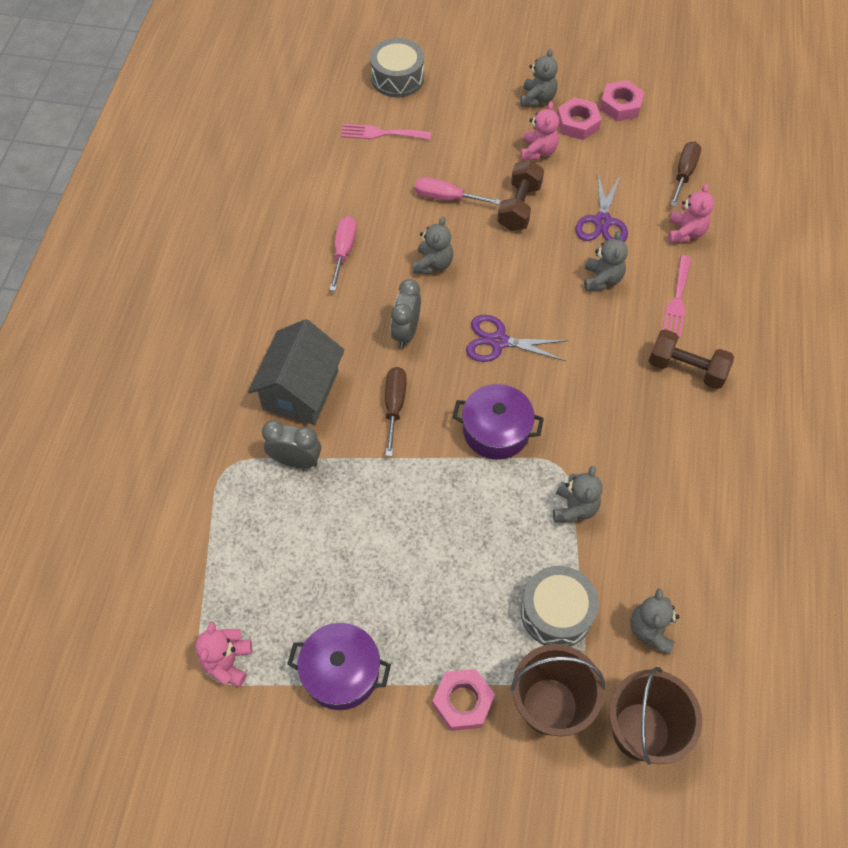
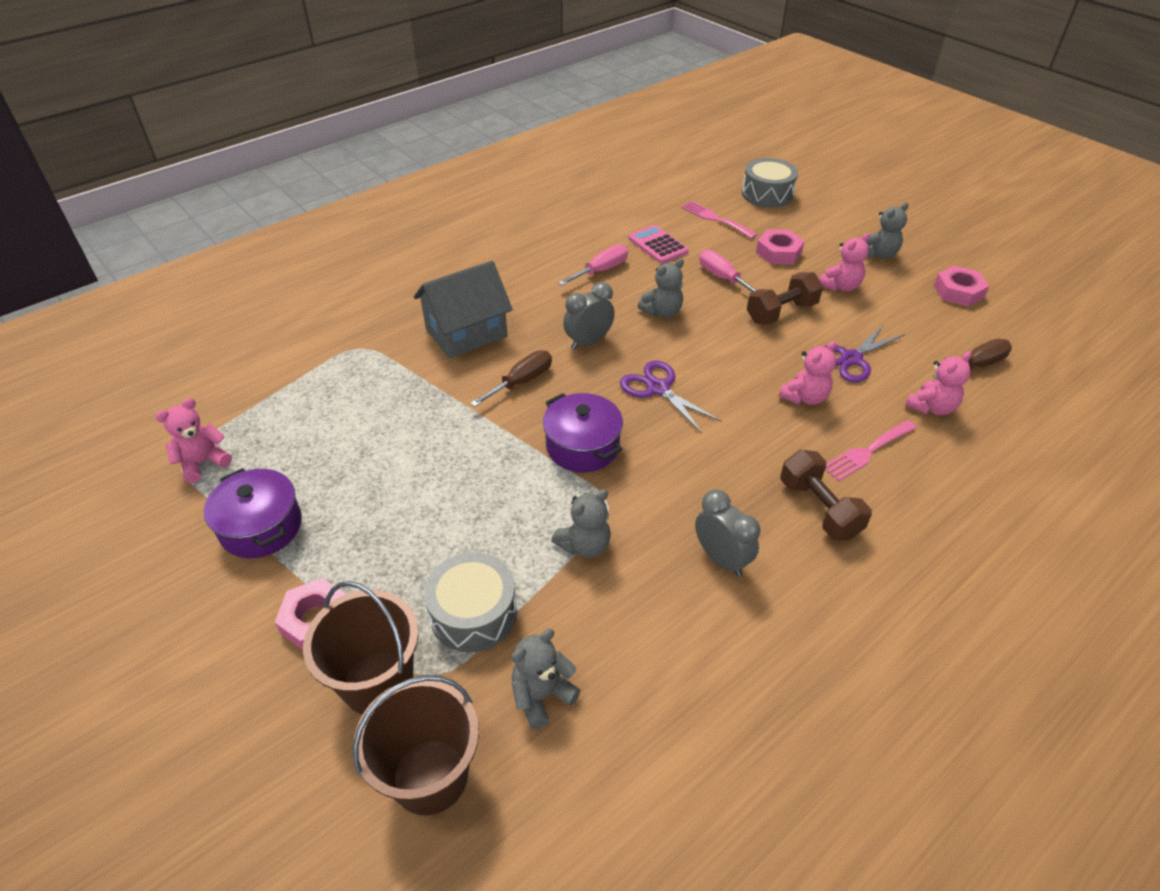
camera: 40 degrees right, 15 degrees down
grey clock [262,420,321,468] -> grey clock moved to [695,490,760,577]
pink nut [557,97,602,140] -> pink nut moved to [756,230,805,264]
grey teddy bear [584,231,628,292] -> pink teddy bear [779,341,836,405]
none -> pink calculator [628,225,689,264]

